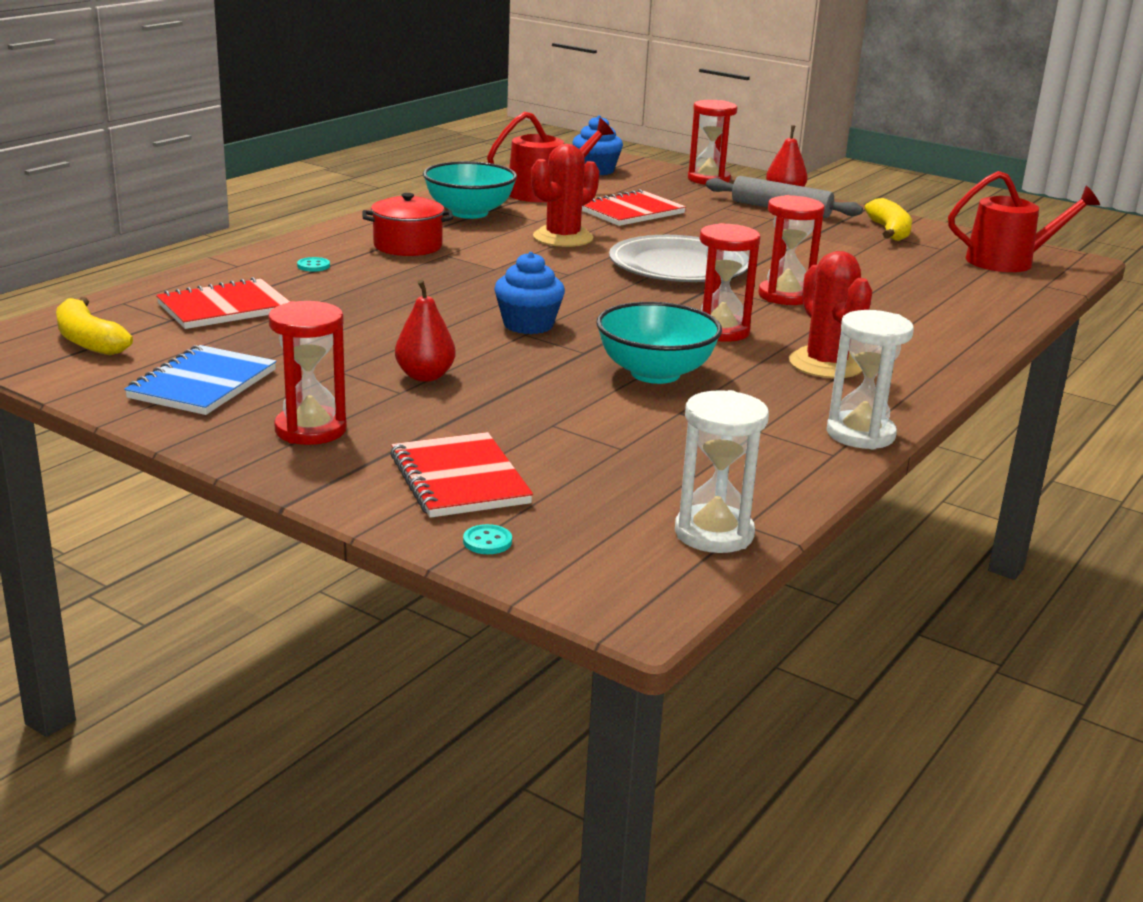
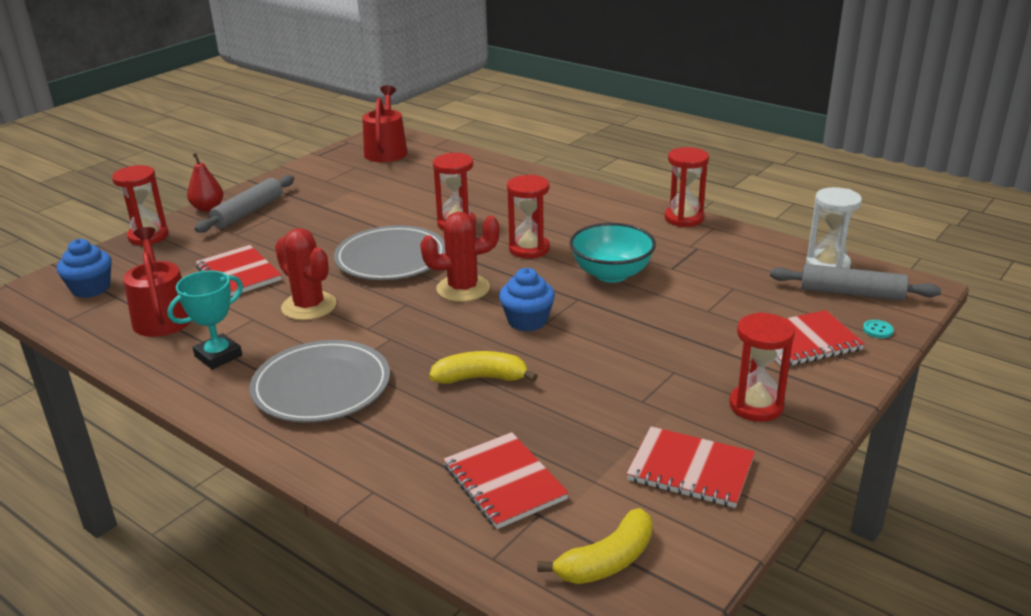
camera: 85 degrees left, 5 degrees up
blue notebook [124,345,277,415] -> red notebook [626,426,755,508]
turquoise button [297,257,330,272] -> none
red pot [363,193,453,256] -> grey plate [250,340,390,423]
red pear [395,280,456,382] -> none
turquoise bowl [423,161,517,219] -> turquoise trophy [168,270,243,370]
red cactus [789,251,873,378] -> red cactus moved to [420,212,499,302]
white hourglass [827,310,914,450] -> red hourglass [664,147,709,227]
yellow banana [864,198,912,241] -> yellow banana moved to [429,351,538,384]
none -> grey rolling pin [770,264,941,301]

